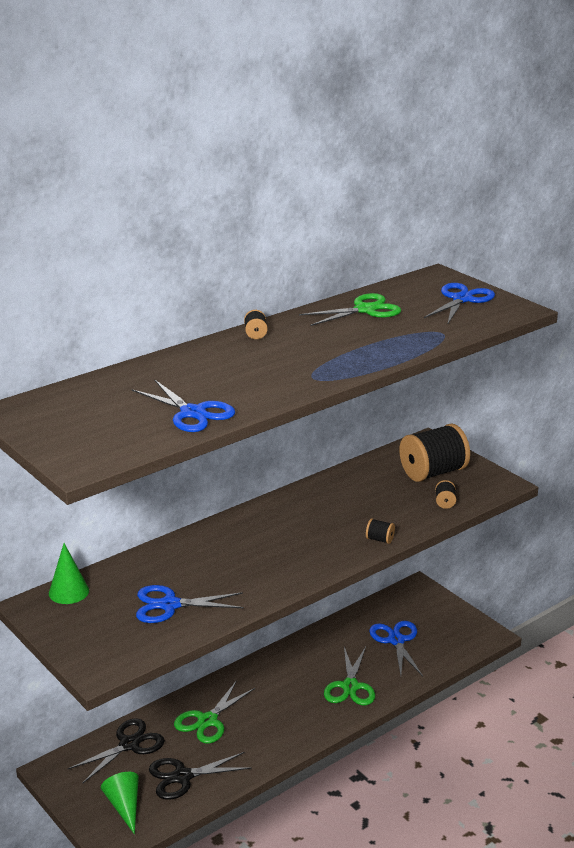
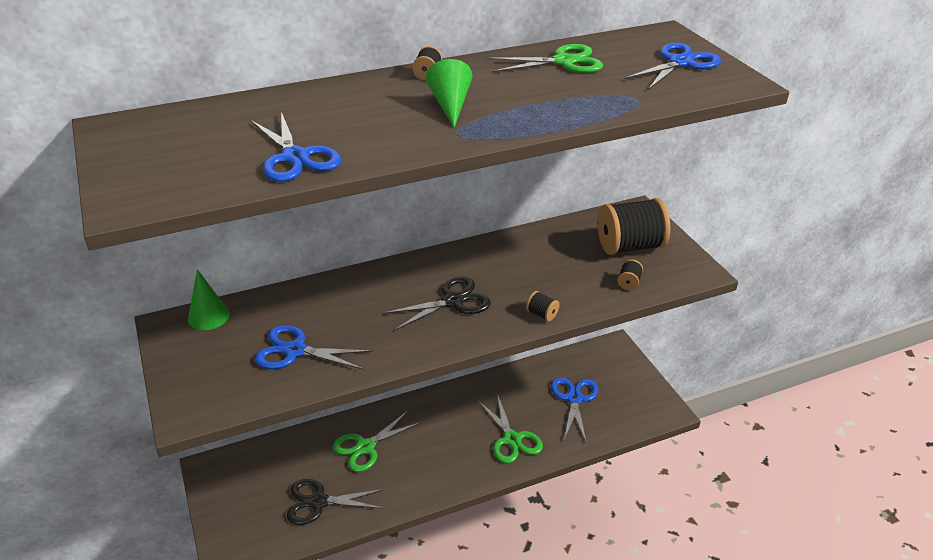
camera: 15 degrees right, 10 degrees up
black scissors [68,718,165,783] -> black scissors moved to [383,276,491,331]
green cone [101,772,139,834] -> green cone moved to [426,59,472,128]
green scissors [324,647,375,706] -> green scissors turned 45 degrees counterclockwise [478,394,543,463]

